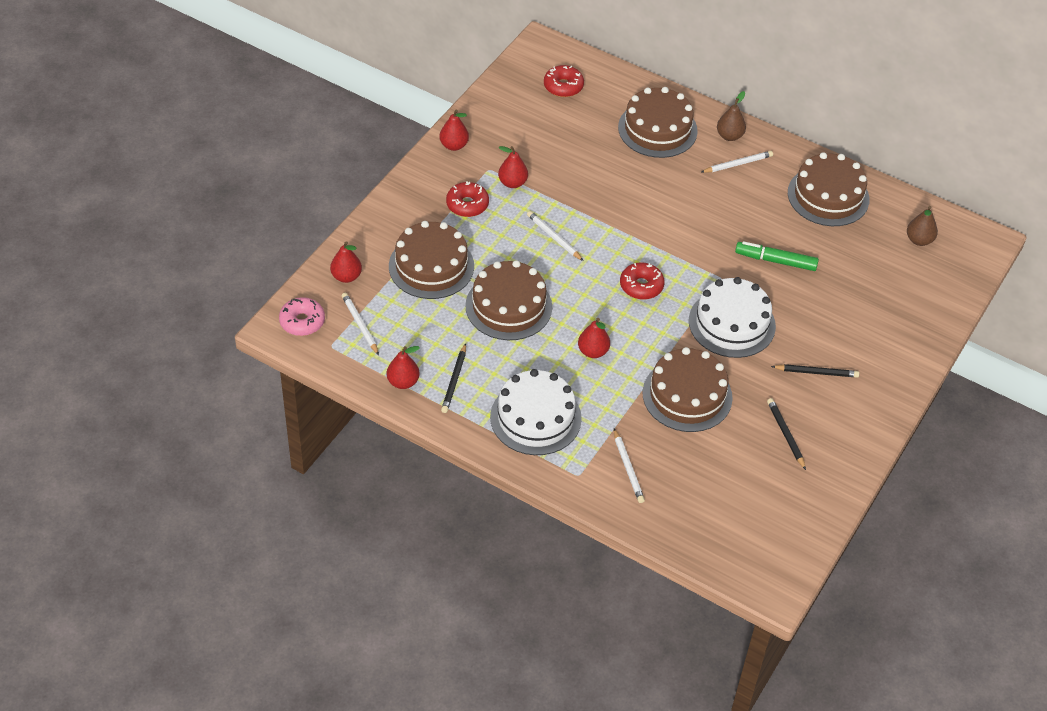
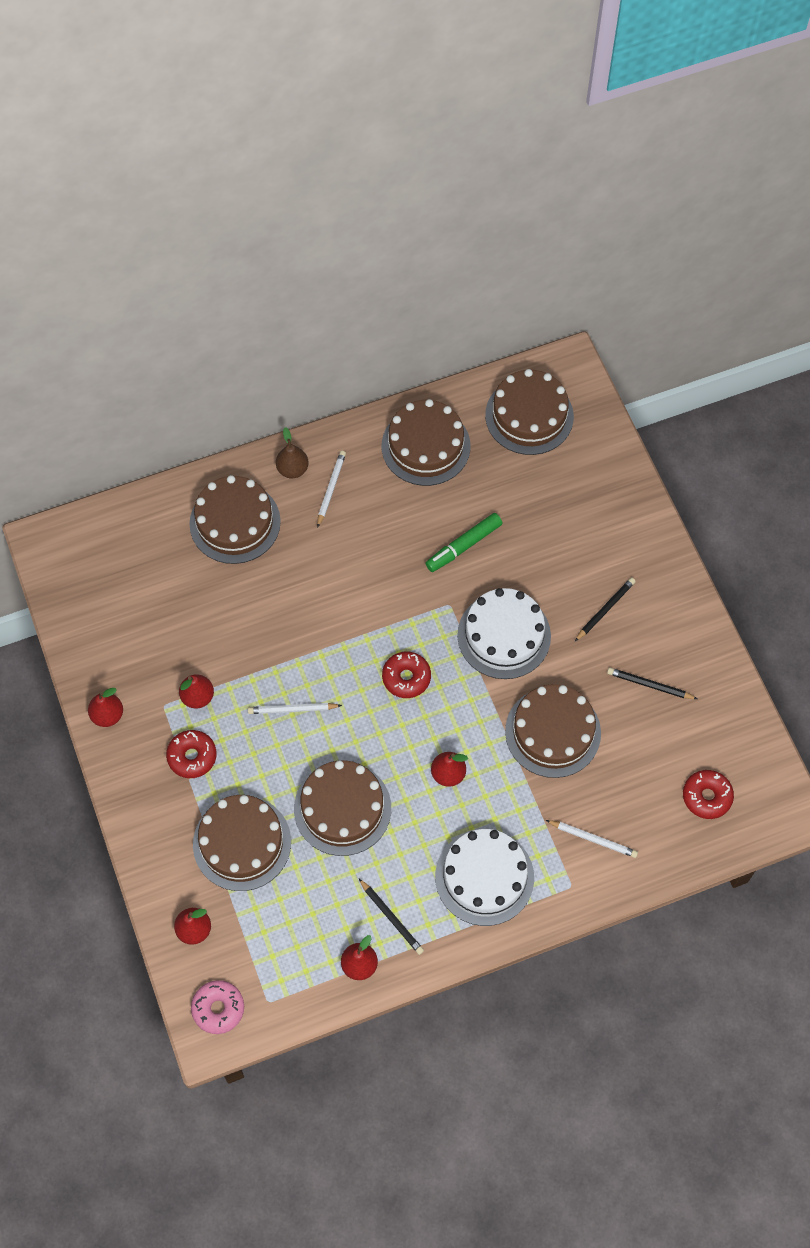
camera: 50 degrees left, 15 degrees up
white pencil [342,293,379,355] -> none
red donut [544,65,584,97] -> red donut moved to [683,770,734,819]
brown pear [907,206,938,246] -> brown cake [485,369,574,455]

